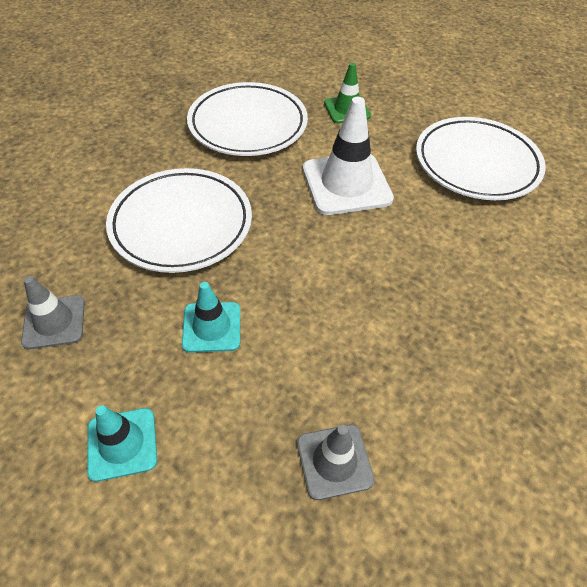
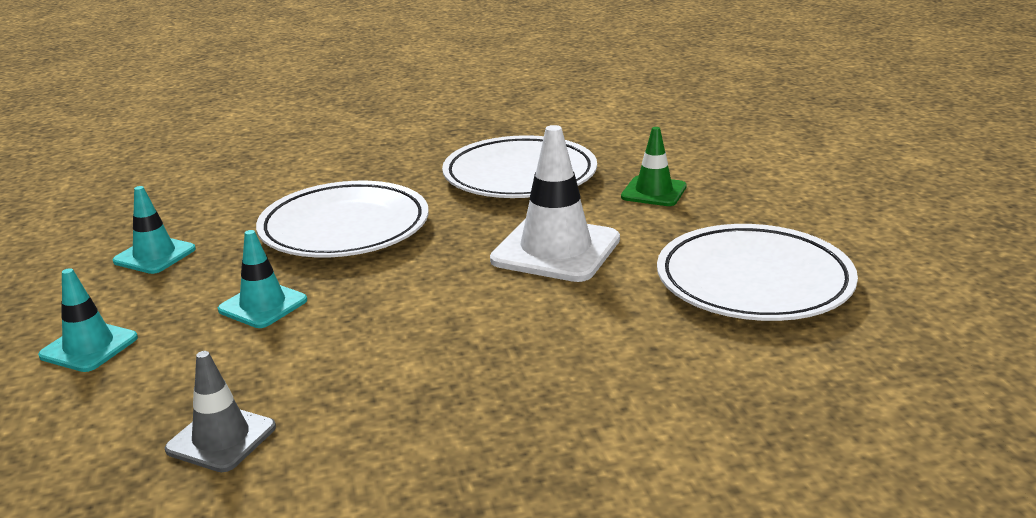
camera: 40 degrees right, 25 degrees down
grey traffic cone [21,276,85,349] -> turquoise traffic cone [113,186,196,274]

